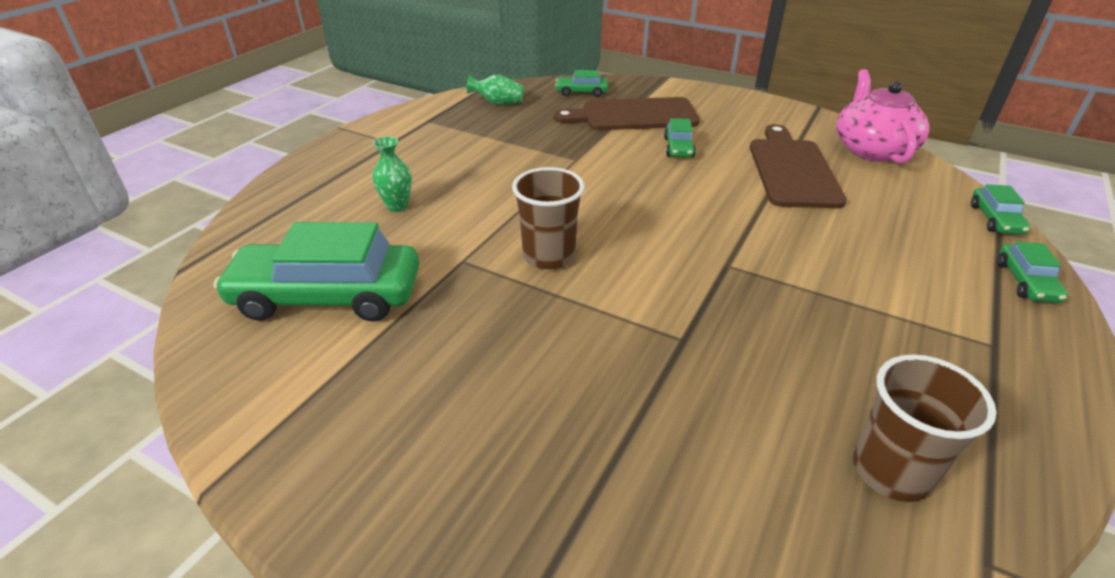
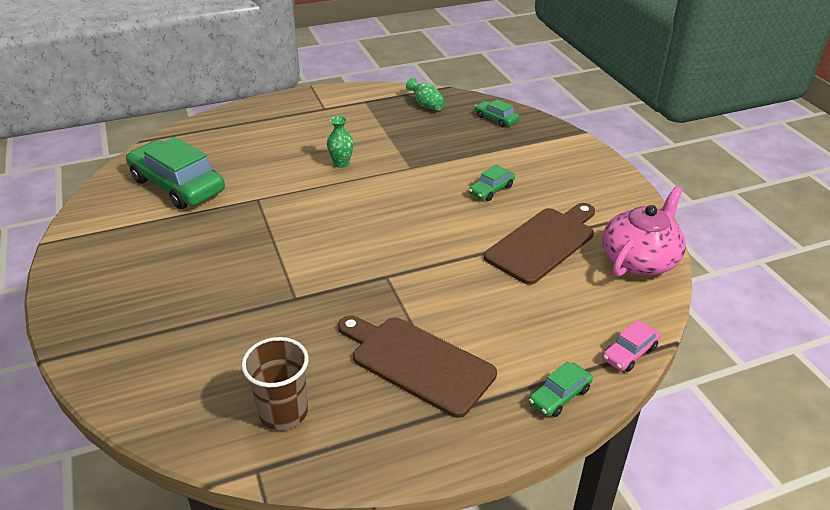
camera: 40 degrees right, 0 degrees up
green vase [372,136,412,212] -> green vase moved to [327,116,354,168]
brown cup [512,167,585,269] -> none
brown cutting board [554,97,700,130] -> brown cutting board moved to [338,316,497,418]
green car [971,184,1031,235] -> pink car [602,320,661,372]

